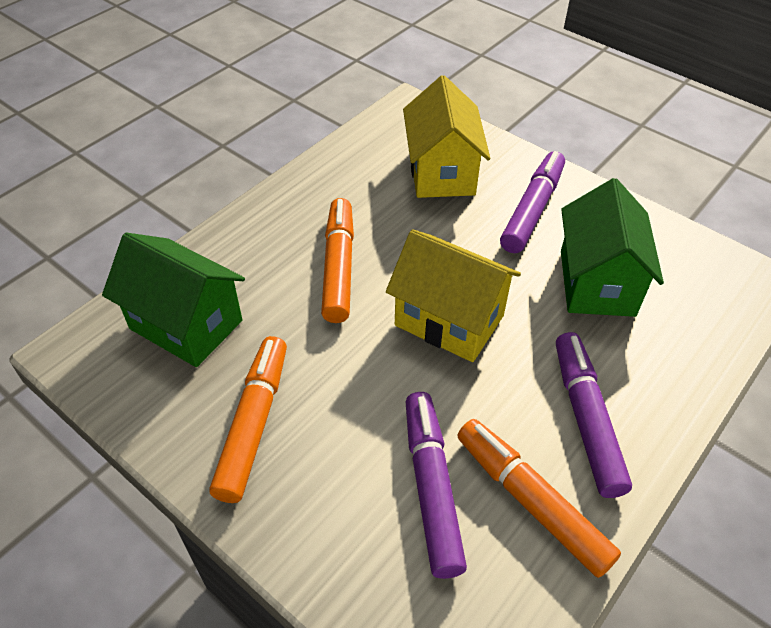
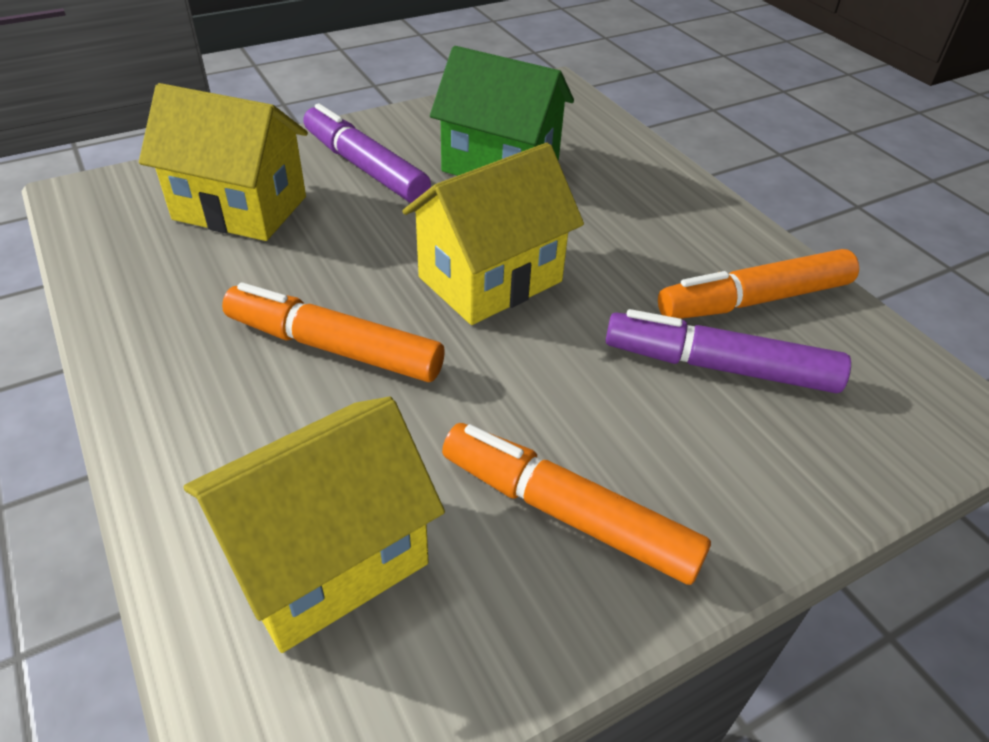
camera: 70 degrees left, 5 degrees down
green house [102,232,245,367] -> yellow house [184,397,445,653]
purple marker [556,332,632,498] -> none

